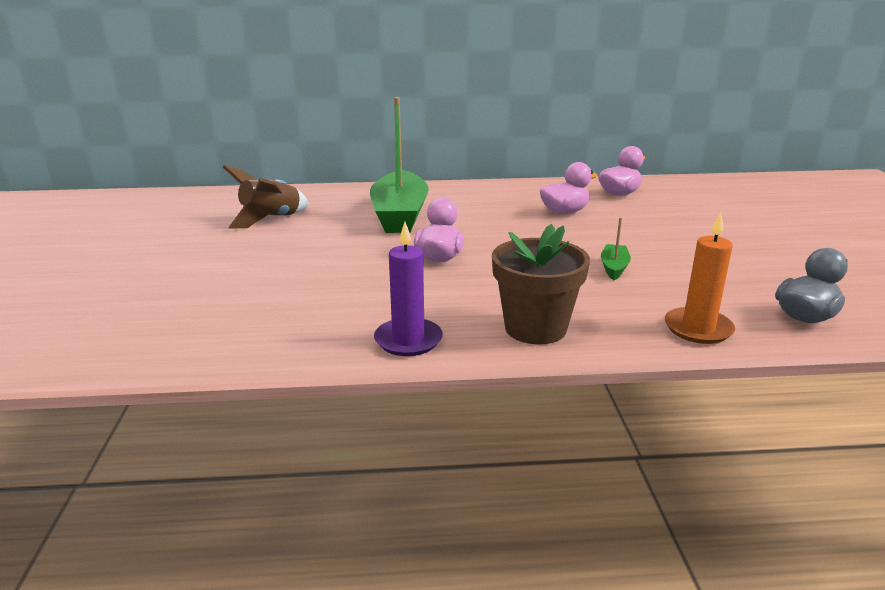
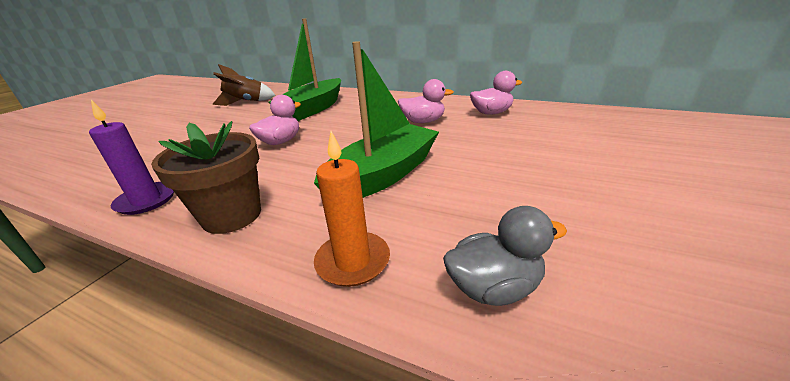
camera: 30 degrees right, 5 degrees up
green boat [601,217,631,280] -> green boat [314,41,439,198], size x2.39

